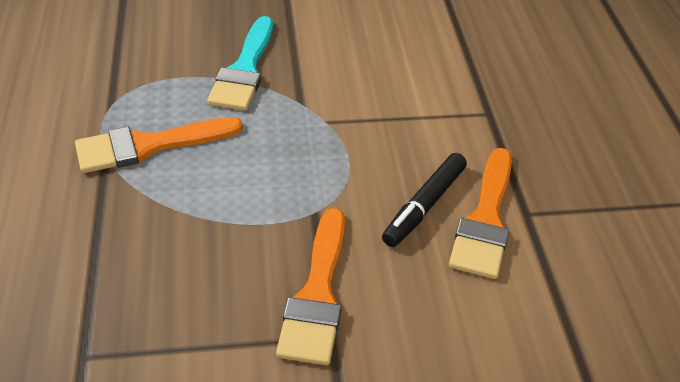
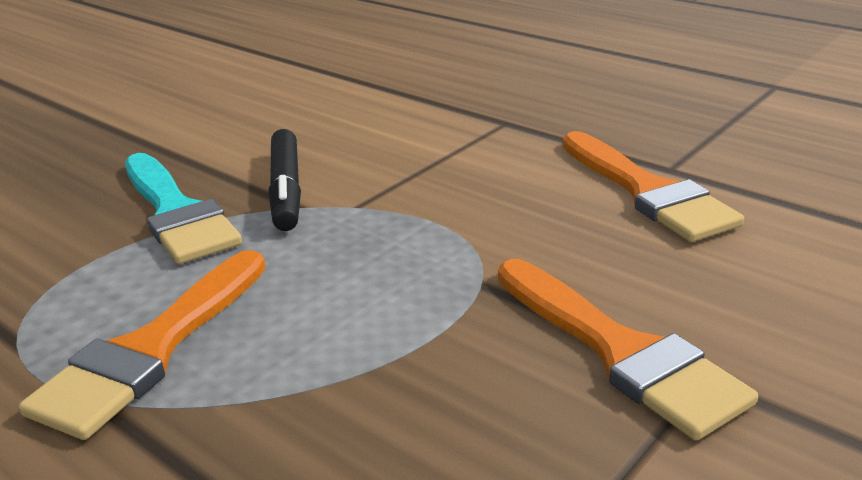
camera: 40 degrees left, 15 degrees down
black marker [382,153,467,247] -> black marker moved to [268,129,301,231]

